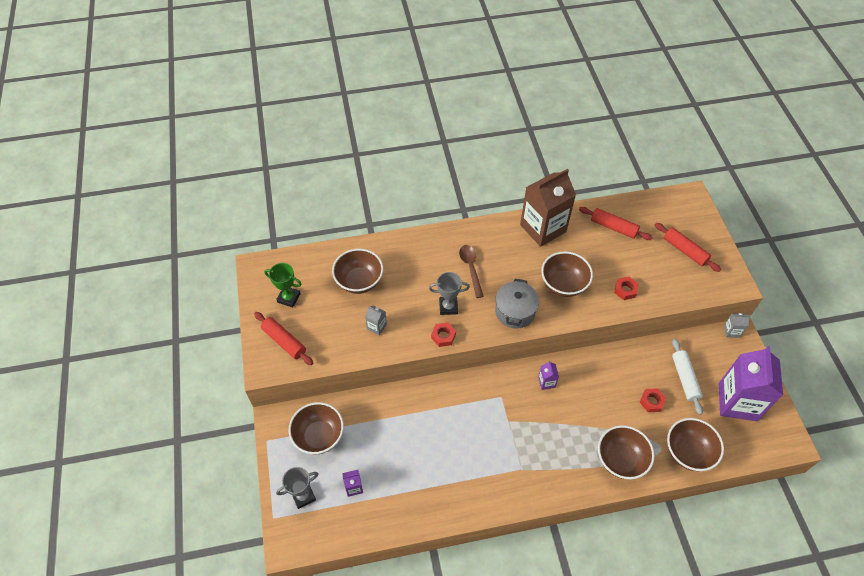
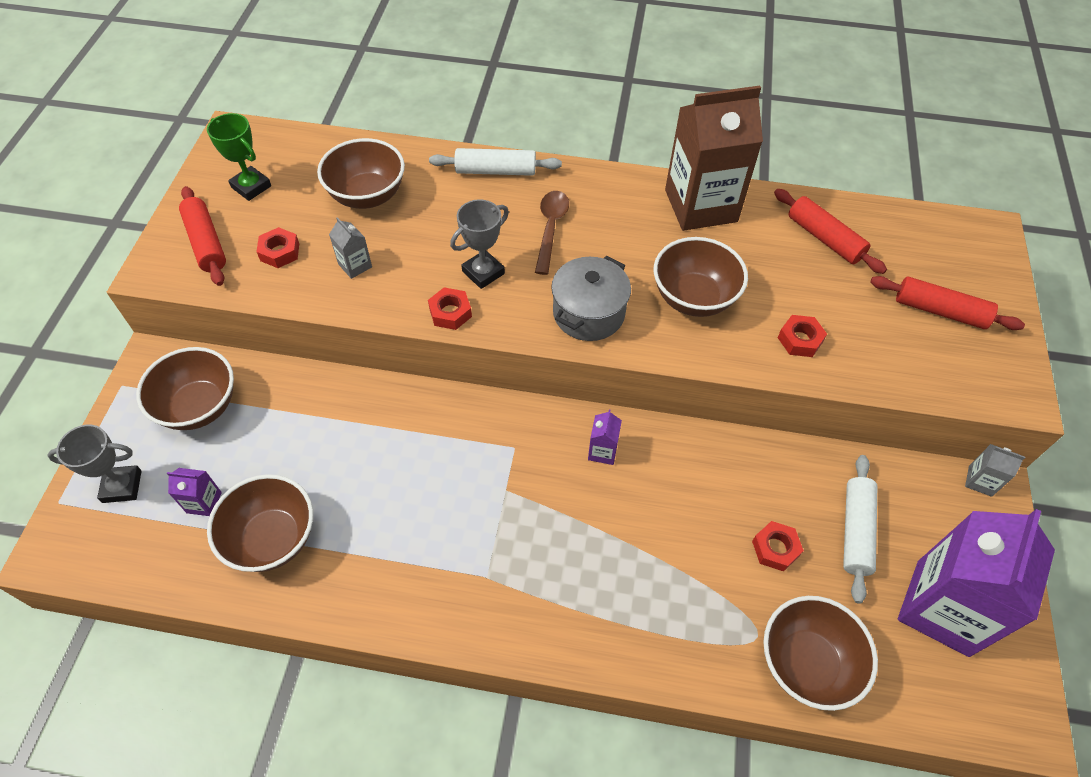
camera: 20 degrees right, 0 degrees up
grey trophy [429,272,470,315] -> grey trophy turned 60 degrees counterclockwise [450,199,509,289]
brown bowl [598,425,655,479] -> brown bowl moved to [207,474,313,572]
red rolling pin [655,223,721,272] -> red rolling pin turned 45 degrees counterclockwise [870,276,1025,330]
none -> red nut [256,227,299,268]
none -> white rolling pin [429,148,562,176]

